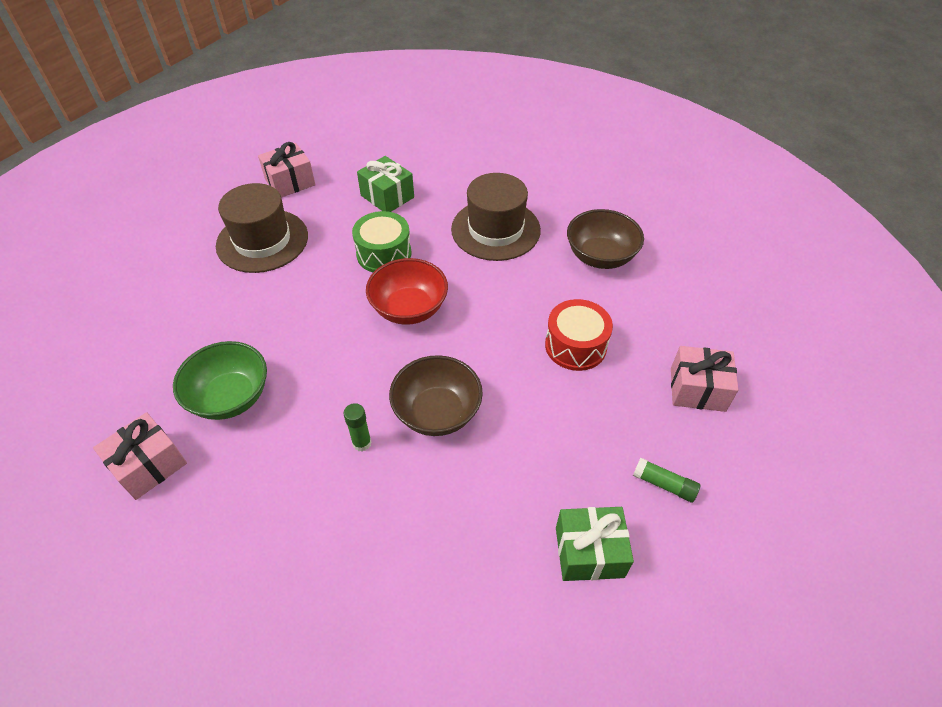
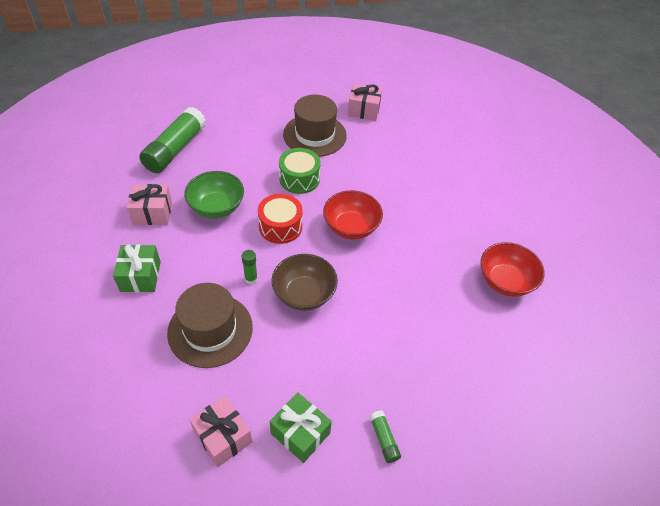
camera: 40 degrees right, 0 degrees up
green drum [352,211,412,272] -> green drum moved to [279,148,321,194]
green gift [357,156,414,212] -> green gift moved to [113,244,161,292]
brown hat [451,173,541,261] -> brown hat moved to [167,283,253,368]
red drum [545,299,613,371] -> red drum moved to [258,194,303,244]
brown bowl [567,209,644,269] -> red bowl [481,242,545,297]
pink gift [671,346,738,412] -> pink gift moved to [189,396,252,467]
none -> green glue stick [139,107,206,173]

